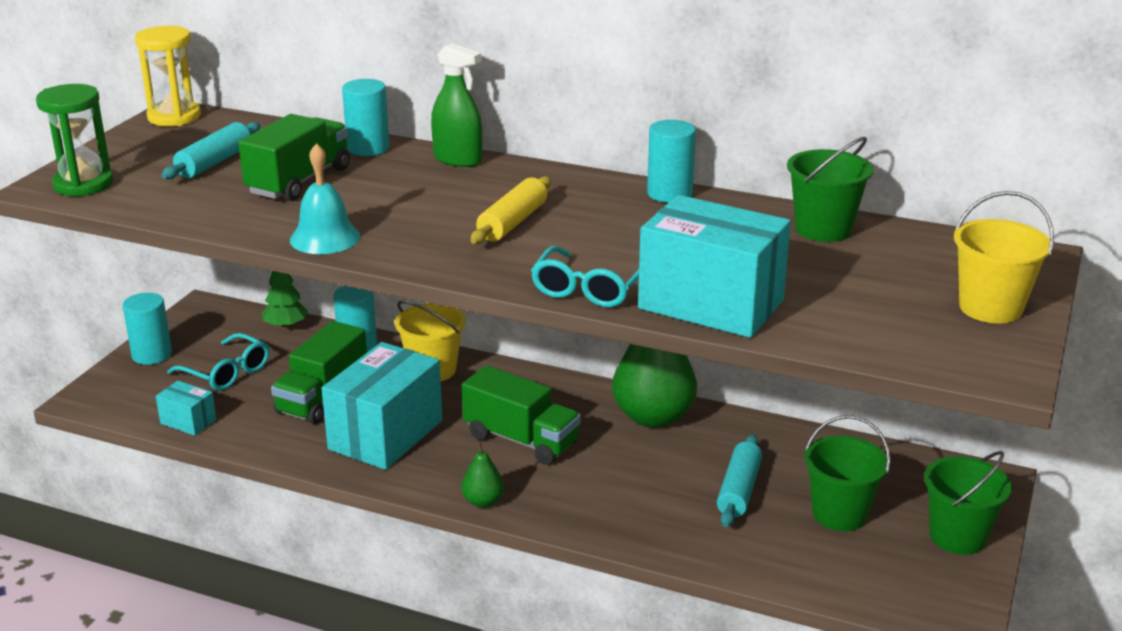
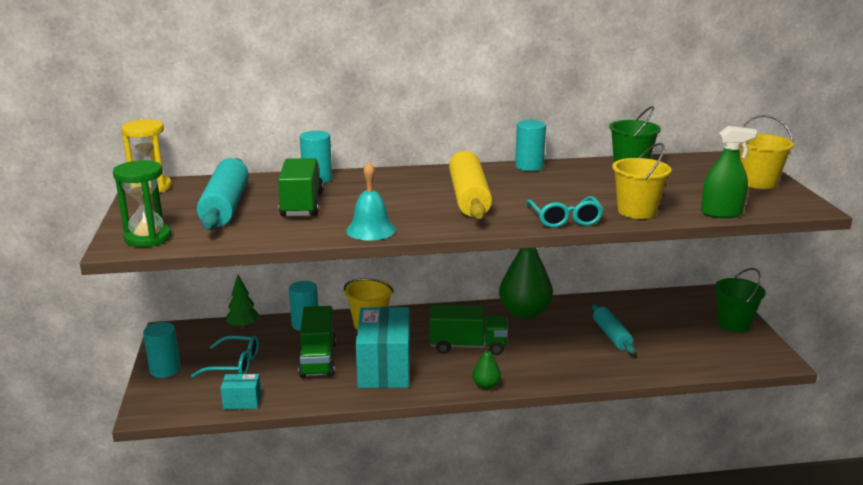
camera: 30 degrees left, 5 degrees down
turquoise rolling pin [162,122,260,179] -> turquoise rolling pin [197,158,249,230], size x1.62
green spray bottle [431,43,482,167] -> green spray bottle moved to [701,126,758,218]
yellow rolling pin [471,176,551,244] -> yellow rolling pin [449,151,492,219], size x1.62
turquoise box [638,195,791,338] -> yellow bucket [612,143,672,219]
green bucket [804,415,890,531] -> none

